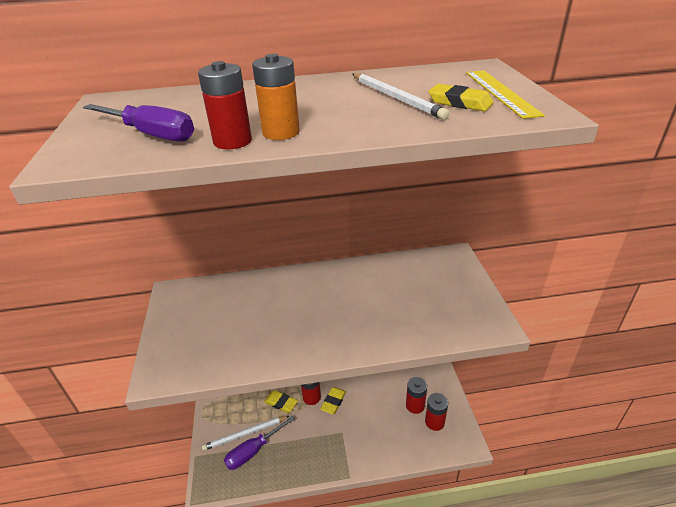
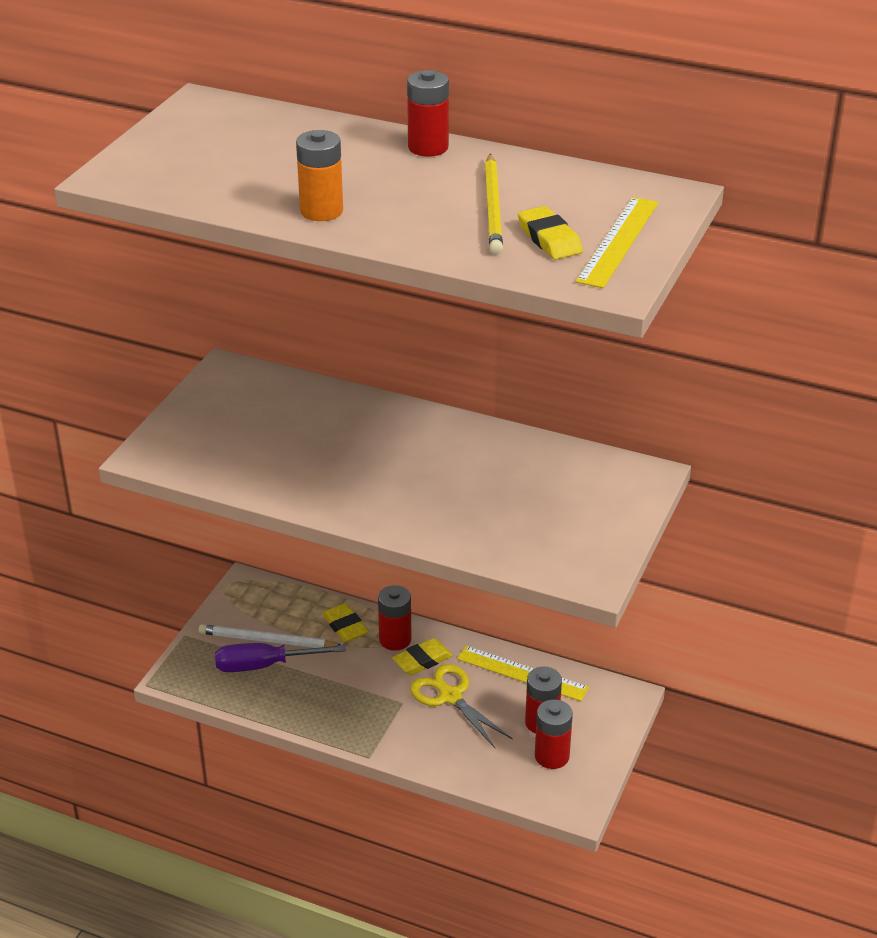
camera: 30 degrees right, 0 degrees up
purple screwdriver [83,104,194,142] -> none
red battery [198,61,252,149] -> red battery moved to [407,70,449,157]
white pencil [353,73,450,120] -> yellow pencil [485,154,503,254]
none -> yellow scissors [410,664,513,748]
none -> yellow ruler [457,646,589,701]

